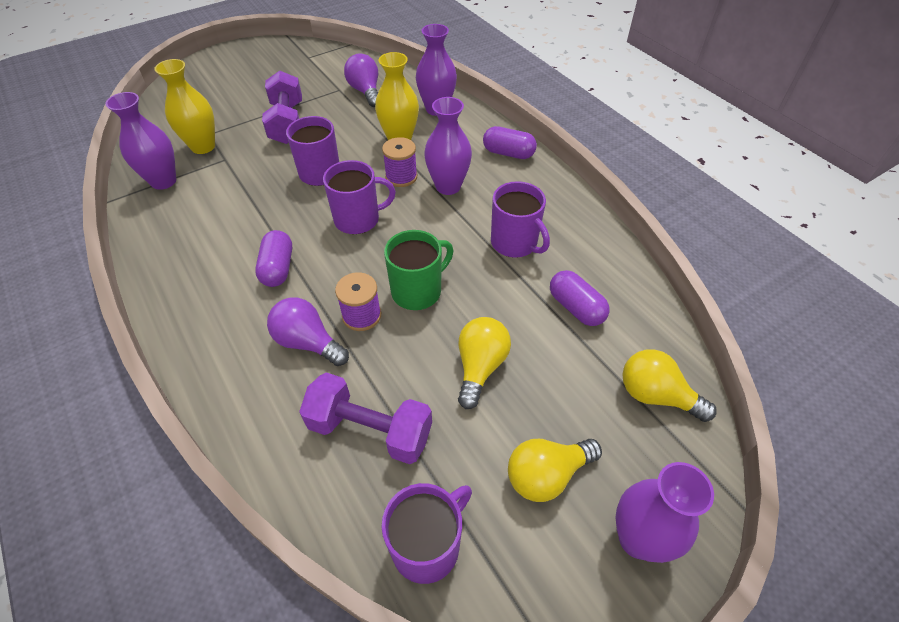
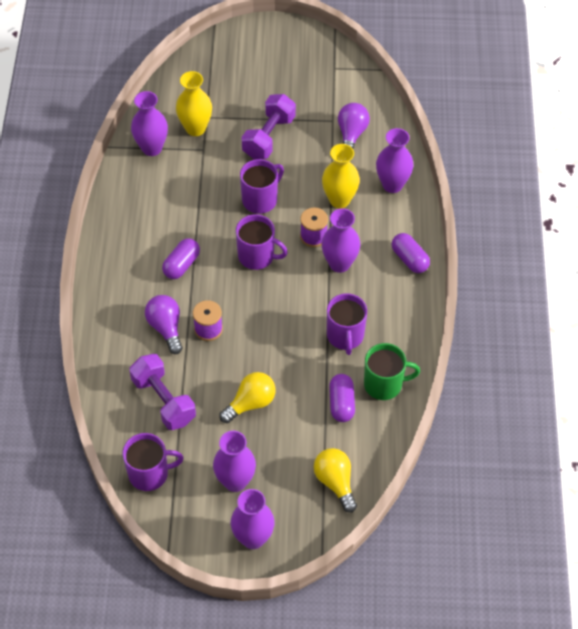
camera: 35 degrees right, 5 degrees up
green mug [384,230,453,310] -> green mug moved to [364,343,420,400]
yellow light bulb [508,439,602,502] -> purple vase [213,431,256,492]

